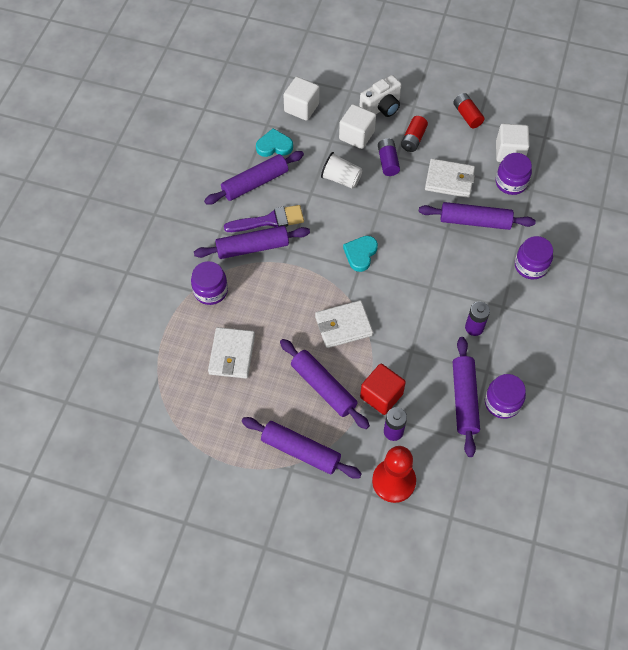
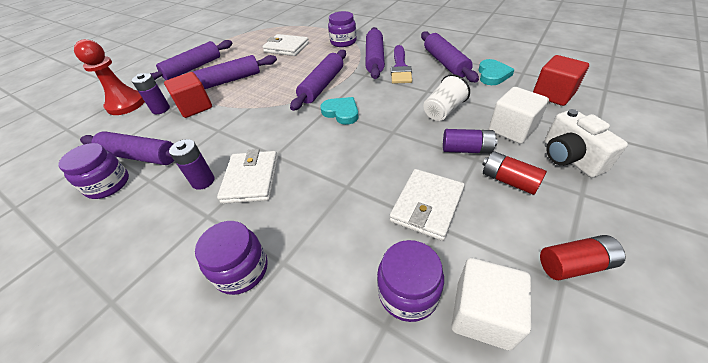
camera: 110 degrees right, 15 degrees down
white cube [284,77,319,121] -> red cube [533,55,589,106]
white wallet [315,300,373,348] -> white wallet moved to [217,149,278,204]
purple rolling pin [419,202,536,230] -> purple rolling pin moved to [290,50,346,111]

